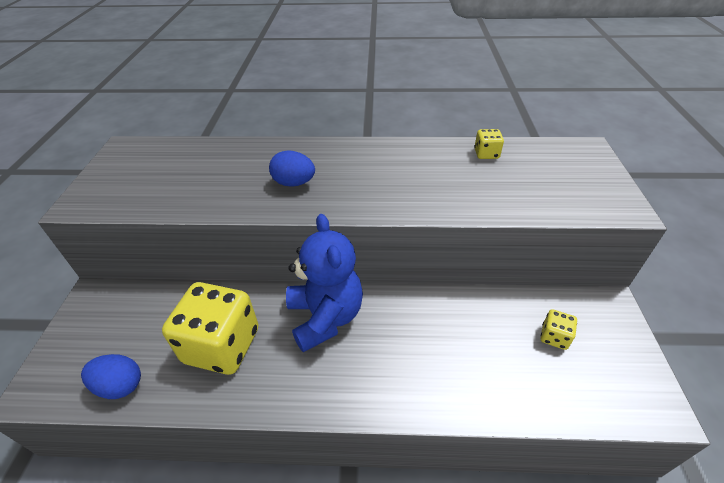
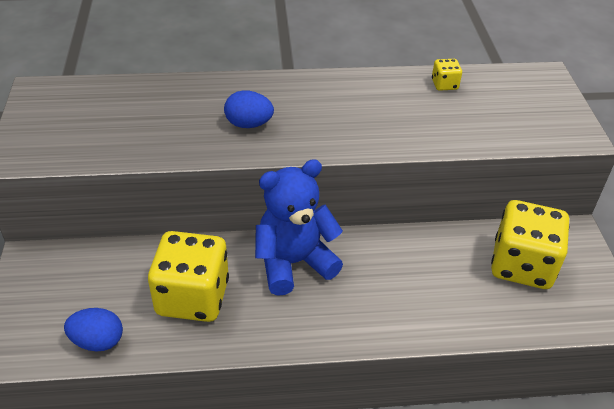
camera: 10 degrees left, 0 degrees up
blue teddy bear [286,214,363,352] -> blue teddy bear turned 90 degrees counterclockwise [255,159,343,296]
yellow dice [541,309,577,350] -> yellow dice [491,200,570,289], size x2.33

